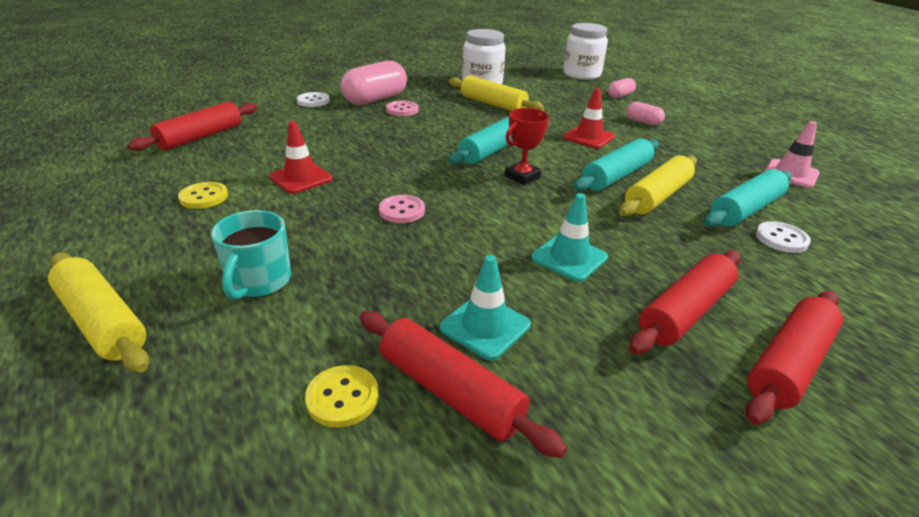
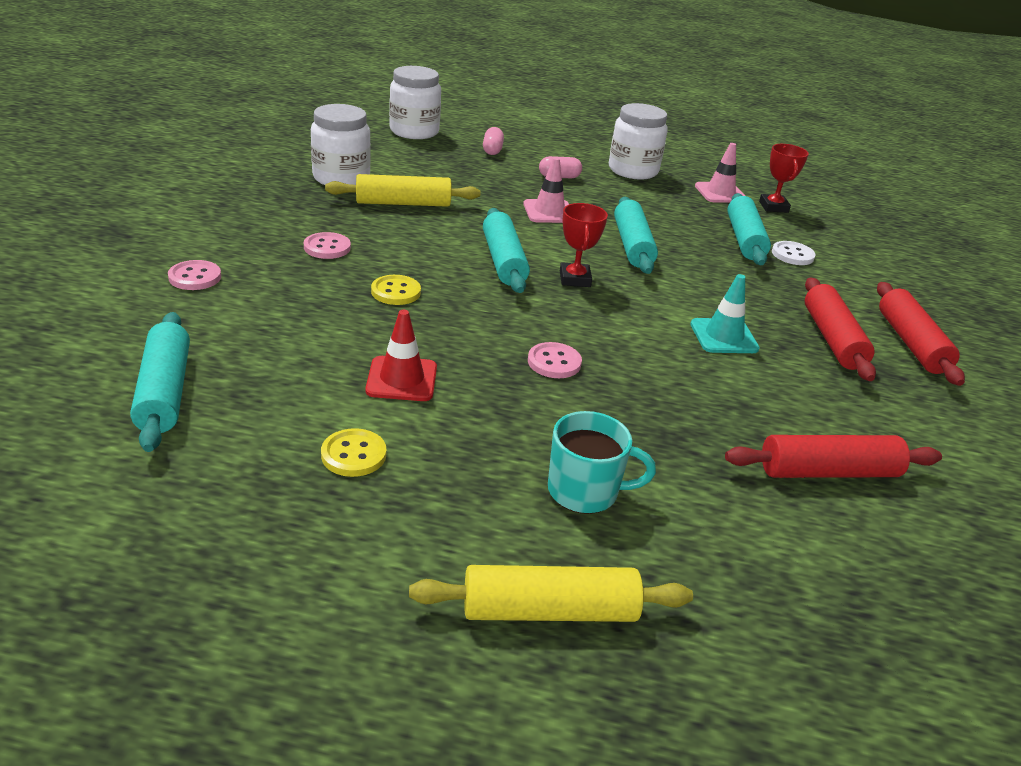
camera: 50 degrees left, 0 degrees up
red rolling pin [128,102,257,151] -> turquoise rolling pin [130,312,190,452]
turquoise mug [211,210,291,300] -> turquoise mug turned 45 degrees counterclockwise [548,411,656,514]
white button [297,92,330,107] -> pink button [168,260,221,290]
yellow button [305,365,379,428] -> yellow button moved to [371,275,421,305]
pink capsule [341,61,407,105] -> none
turquoise traffic cone [440,255,531,360] -> none
red traffic cone [563,88,615,148] -> pink traffic cone [523,157,569,223]
yellow rolling pin [619,155,697,216] -> none
none -> white jar [609,103,668,180]
none -> red trophy [759,144,809,213]

